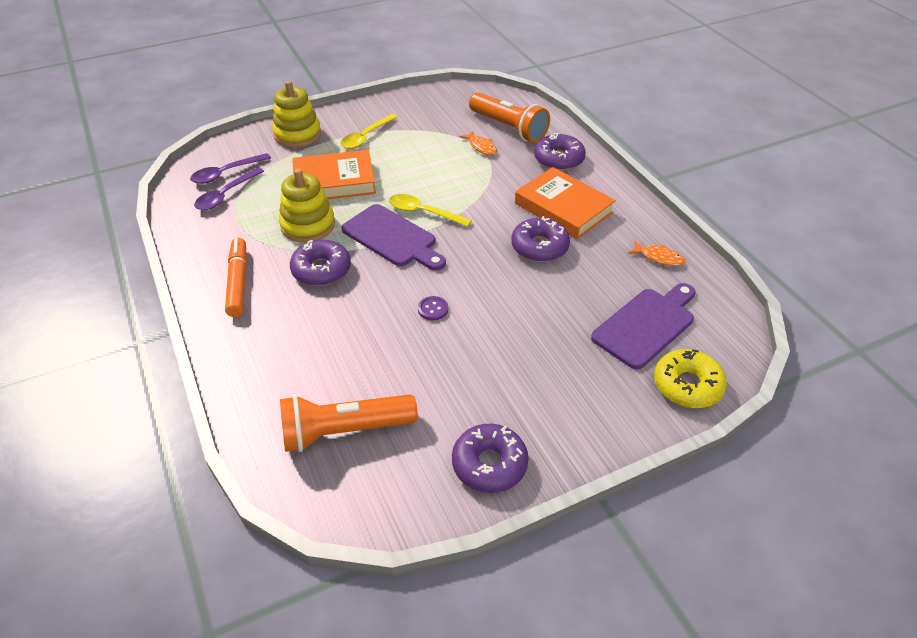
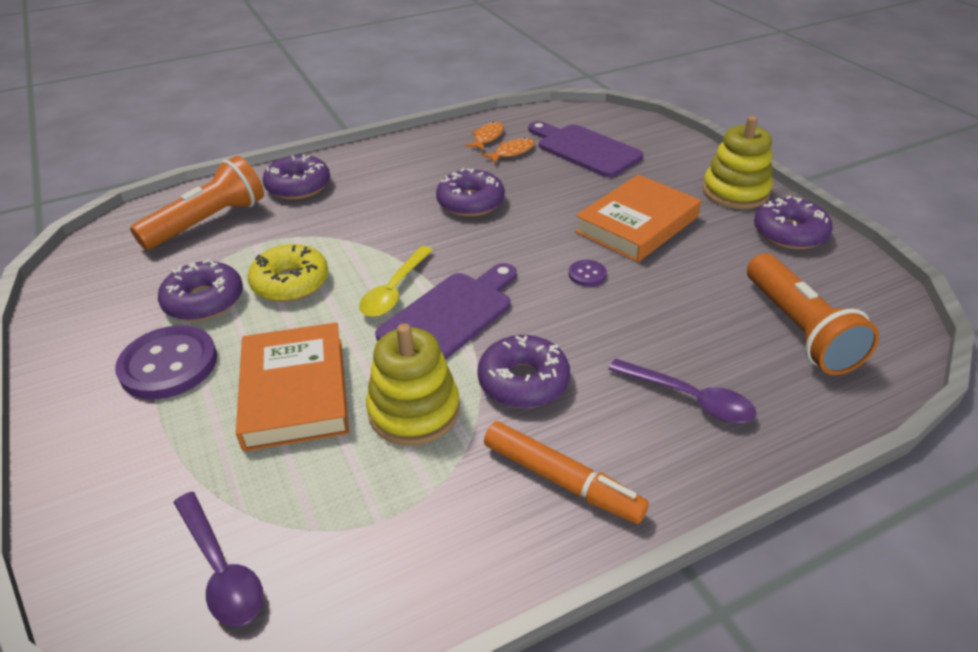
camera: 90 degrees left, 5 degrees down
purple spoon [194,167,264,210] -> purple spoon moved to [608,359,756,423]
orange marker [225,238,247,317] -> orange marker turned 135 degrees counterclockwise [484,421,649,524]
yellow stacking toy [272,81,321,147] -> yellow stacking toy moved to [703,116,773,209]
yellow spoon [340,114,398,149] -> purple button [115,325,217,399]
orange fish [459,131,497,155] -> orange fish moved to [481,138,535,163]
orange book [515,167,616,239] -> orange book moved to [575,175,701,262]
yellow donut [654,349,727,408] -> yellow donut moved to [248,244,329,302]
none -> purple donut [158,259,243,321]

